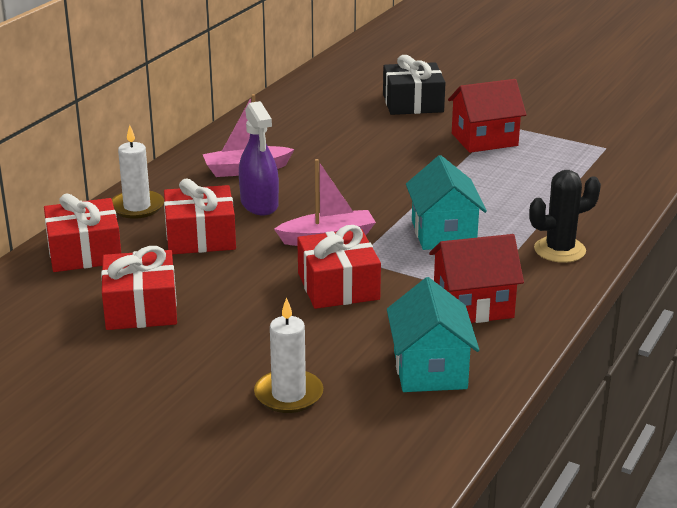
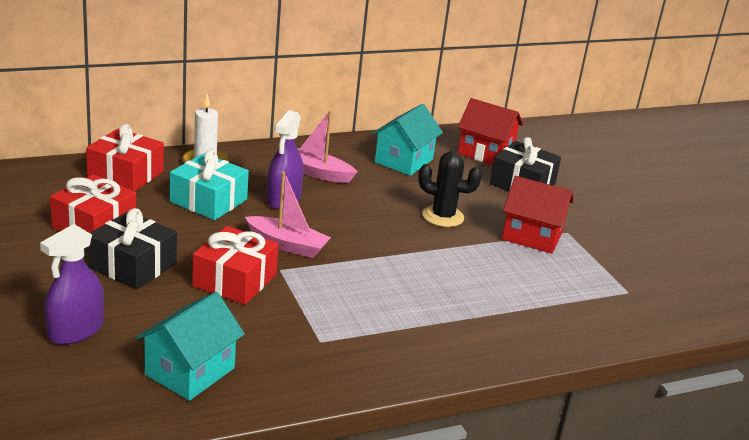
camera: 35 degrees right, 0 degrees up
red gift [164,179,236,254] -> turquoise gift [170,149,249,220]
white candle [254,297,323,413] -> purple spray bottle [40,224,104,345]
turquoise house [406,155,487,250] -> turquoise house moved to [372,104,443,176]
red house [429,234,524,323] -> red house moved to [458,98,523,165]
black cactus [529,170,601,263] -> black cactus moved to [418,151,482,227]
none -> black gift [87,208,177,290]

